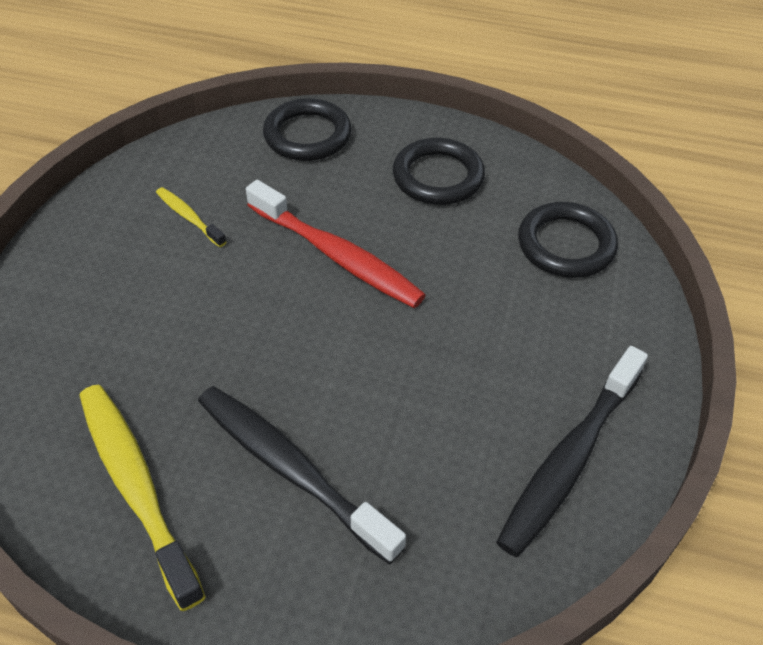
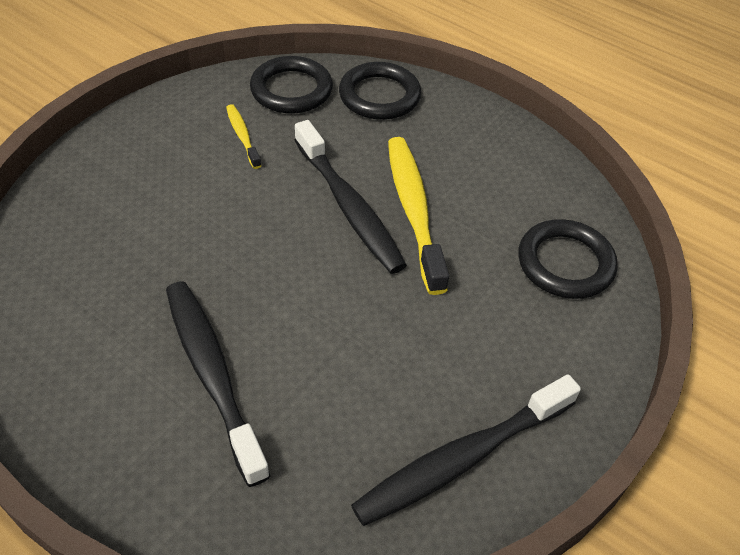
camera: 20 degrees right, 0 degrees up
yellow toothbrush [79,385,206,611] -> yellow toothbrush moved to [388,137,449,295]
red toothbrush [246,180,426,308] -> black toothbrush [294,120,407,274]
black ring [393,138,485,205] -> black ring moved to [250,56,333,114]

